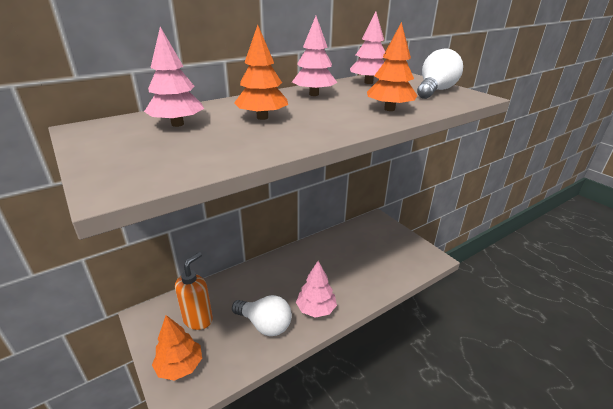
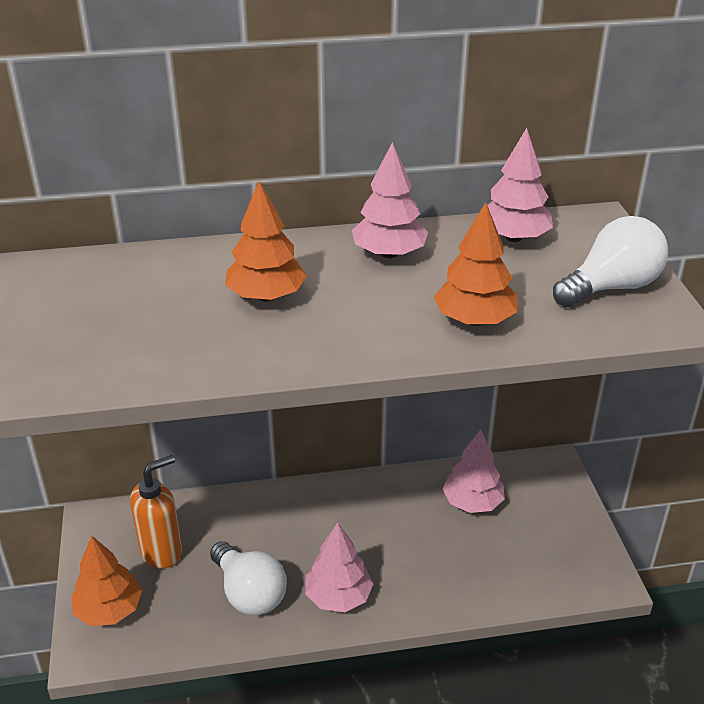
camera: 25 degrees right, 5 degrees up
pink tree [144,27,204,127] -> pink tree moved to [442,429,505,513]

